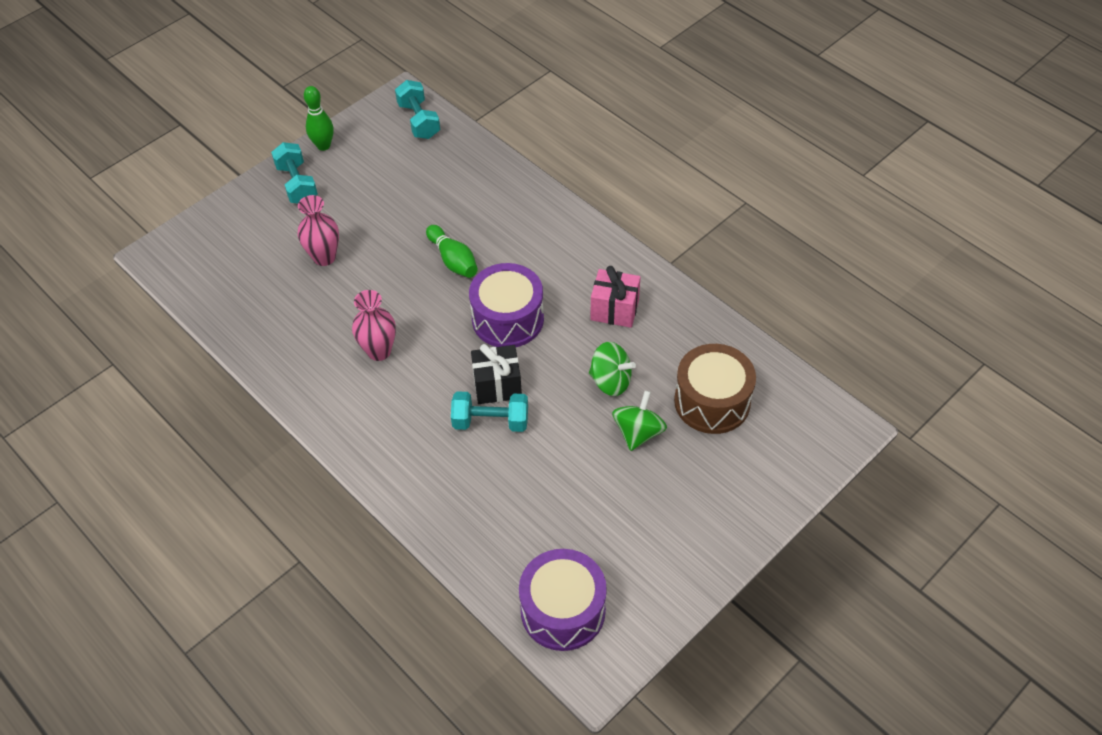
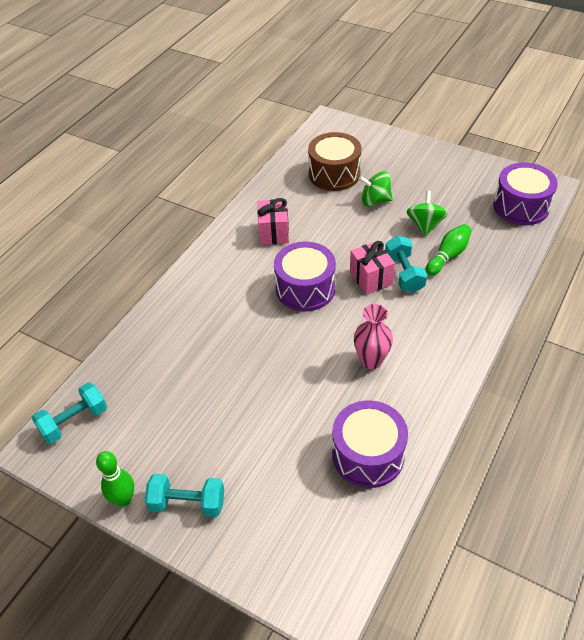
camera: 105 degrees left, 5 degrees down
turquoise dumbbell [271,142,318,203] -> turquoise dumbbell turned 45 degrees clockwise [145,474,224,517]
pink vase [297,195,339,266] -> none
green bowling pin [426,225,478,278] -> green bowling pin moved to [426,224,471,276]
black gift [471,344,522,404] -> pink gift [350,241,395,295]
green spinning top [589,342,636,396] -> green spinning top moved to [406,191,448,236]
none -> purple drum [332,400,408,488]

